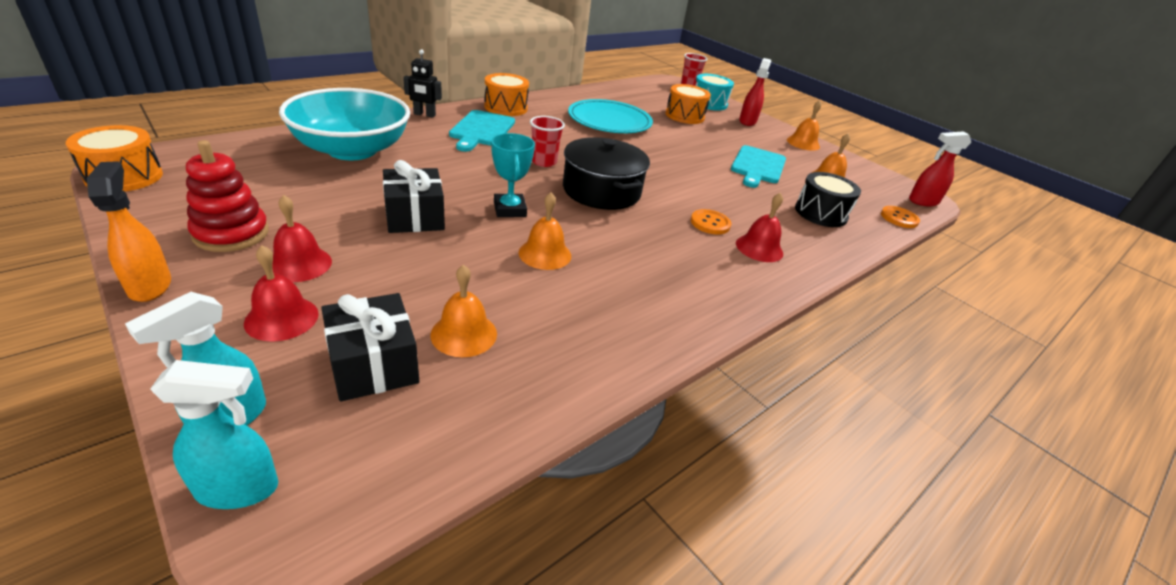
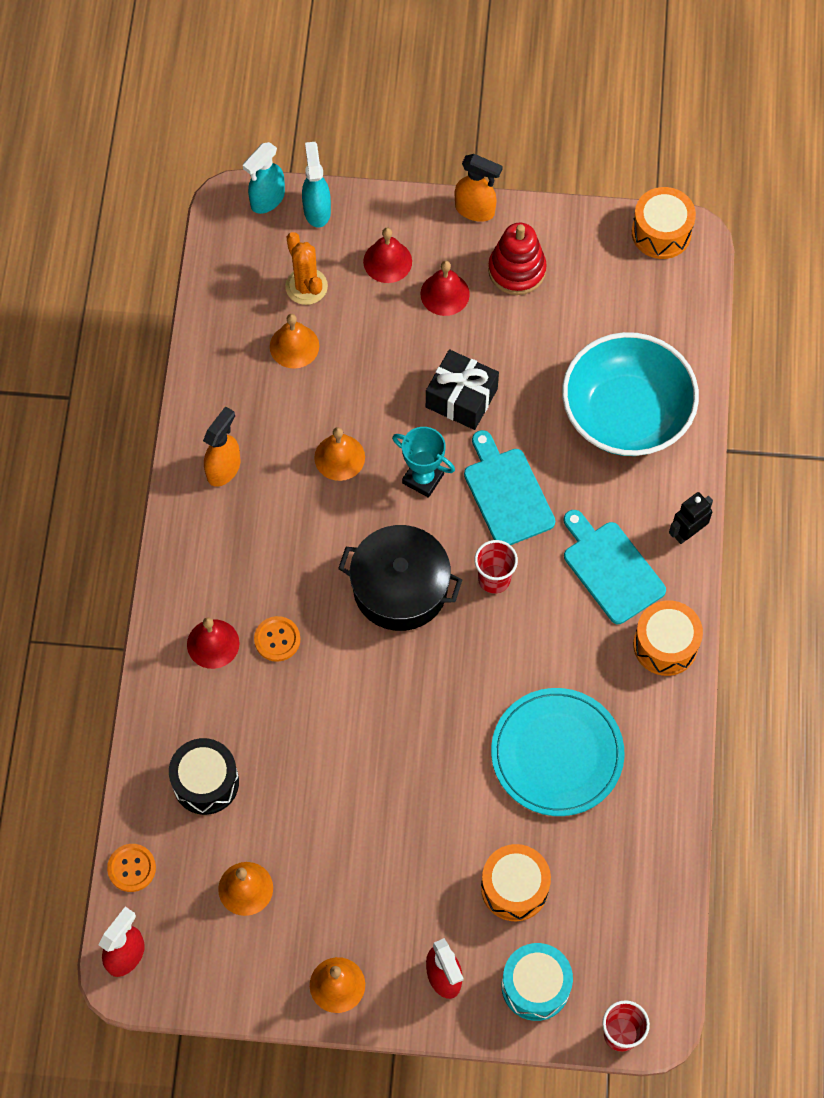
camera: 140 degrees right, 30 degrees up
black gift [321,293,419,402] -> orange cactus [285,232,328,305]
turquoise cutting board [731,145,786,188] -> turquoise cutting board moved to [464,430,555,545]
none -> orange spray bottle [203,406,240,487]

